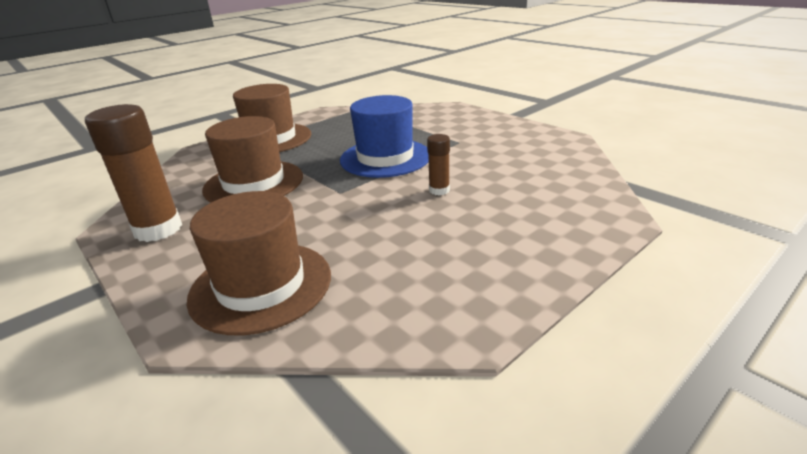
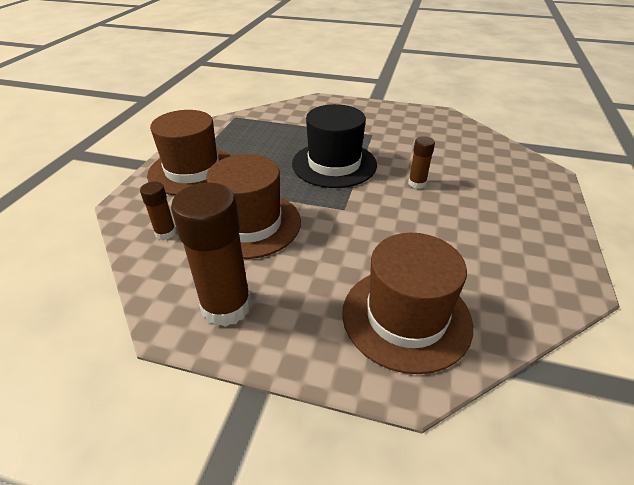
camera: 35 degrees left, 10 degrees up
blue hat [340,95,429,178] -> black hat [292,104,377,188]
none -> brown glue stick [140,182,176,240]

